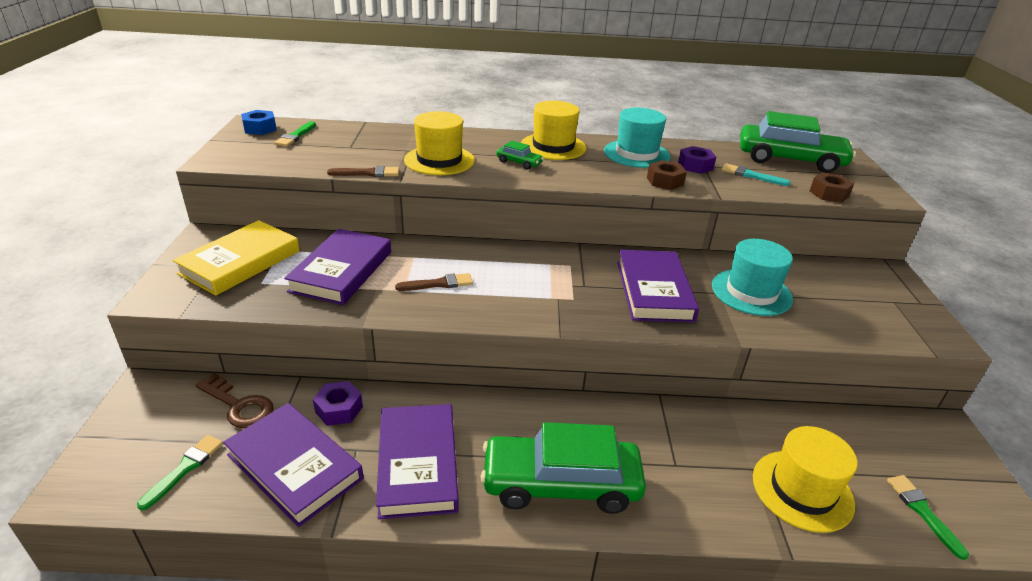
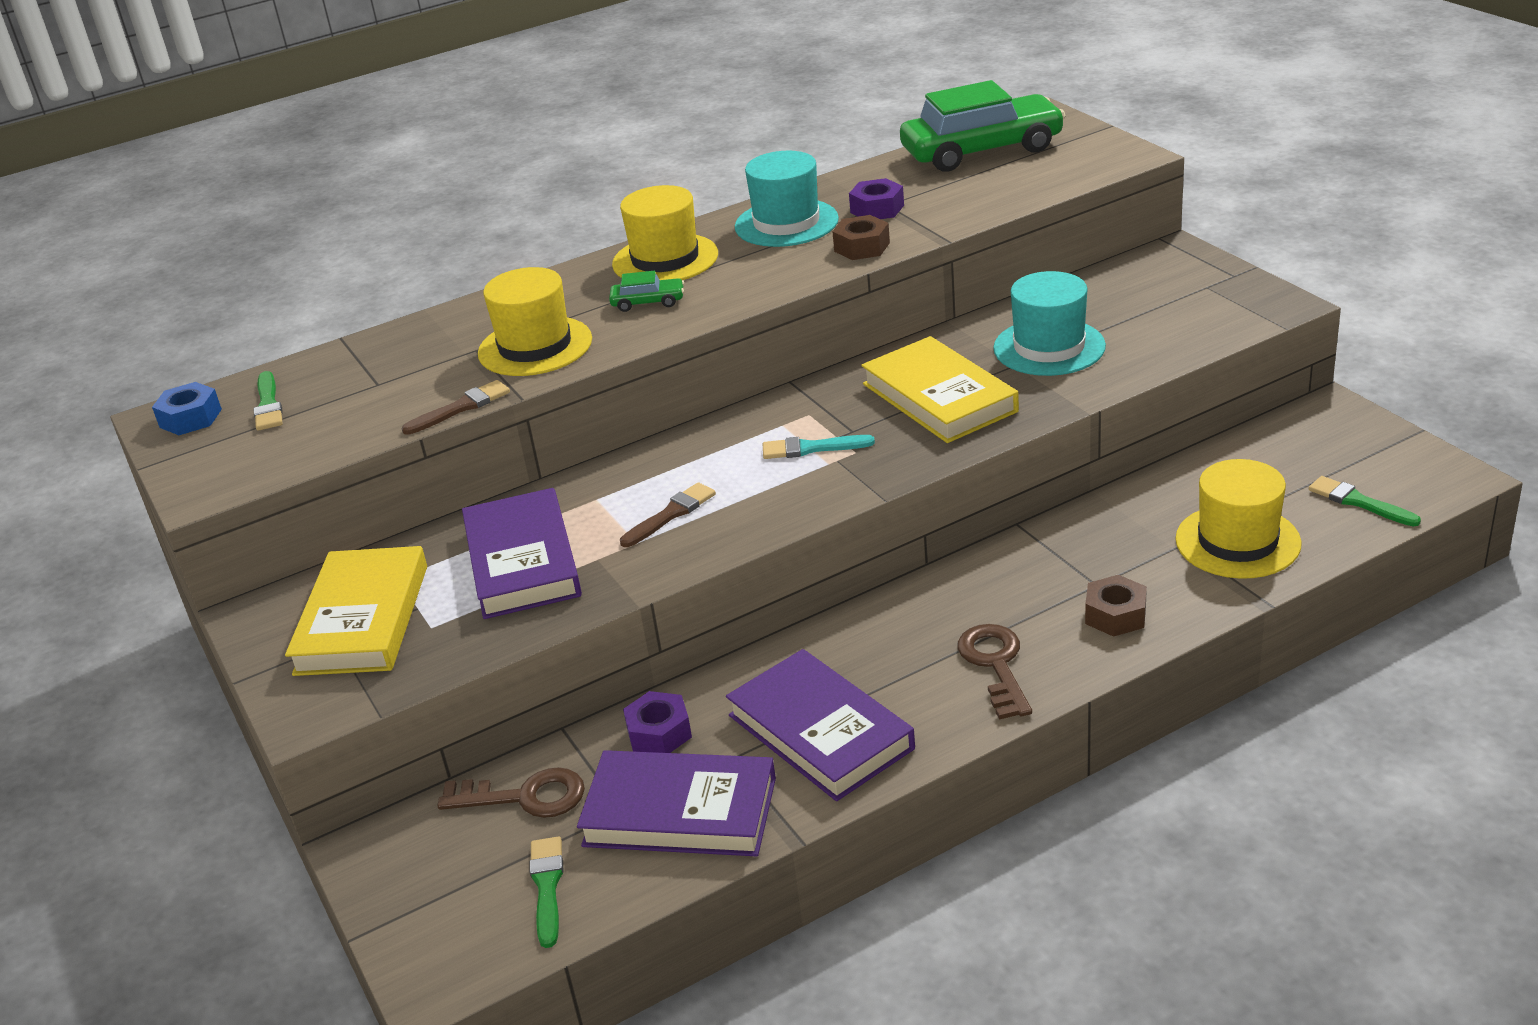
camera: 25 degrees left, 0 degrees up
green car [480,422,646,514] -> brown key [957,624,1032,720]
purple book [617,250,699,323] -> yellow book [861,336,1019,443]
turquoise brush [722,163,791,186] -> turquoise brush moved to [763,435,875,459]
brown nut [810,173,854,203] -> brown nut moved to [1085,575,1147,637]

